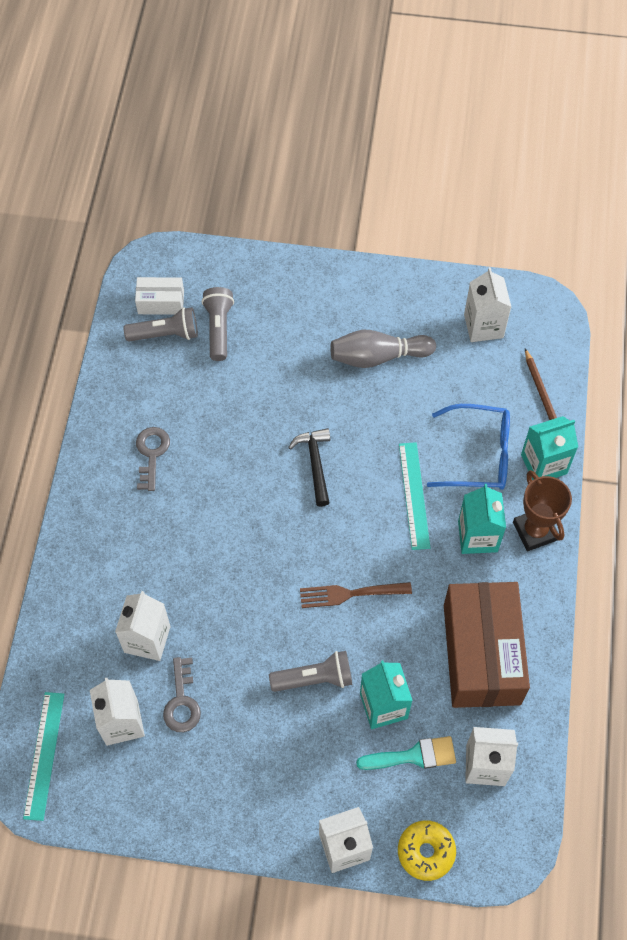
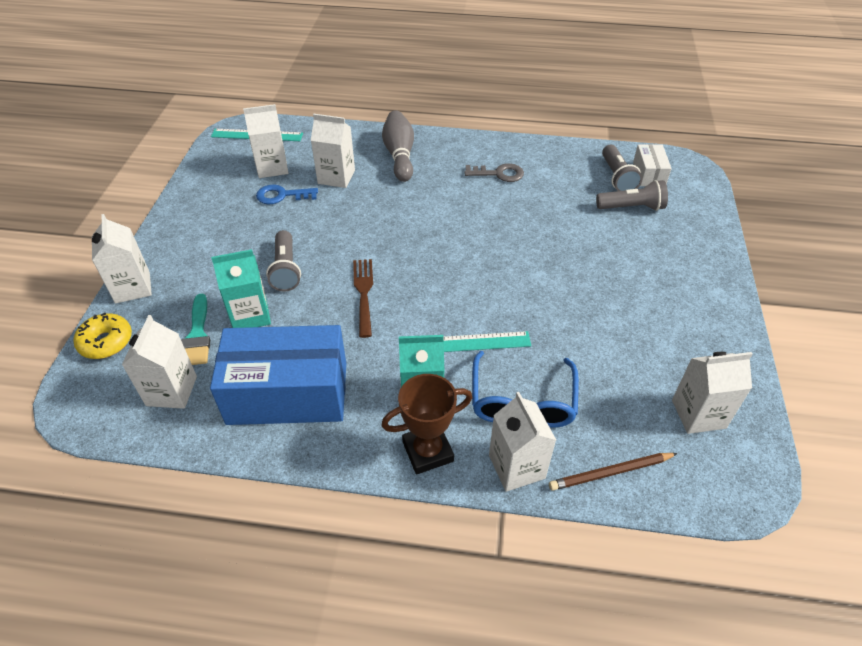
camera: 90 degrees right, 15 degrees down
grey key [163,657,201,732] -> blue key [256,184,318,205]
black hammer [288,428,330,507] -> none
grey bowling pin [330,330,436,368] -> grey bowling pin moved to [382,110,414,182]
brown box [444,582,530,708] -> blue box [210,325,346,425]
turquoise carton [521,416,578,480] -> white carton [489,392,556,492]

